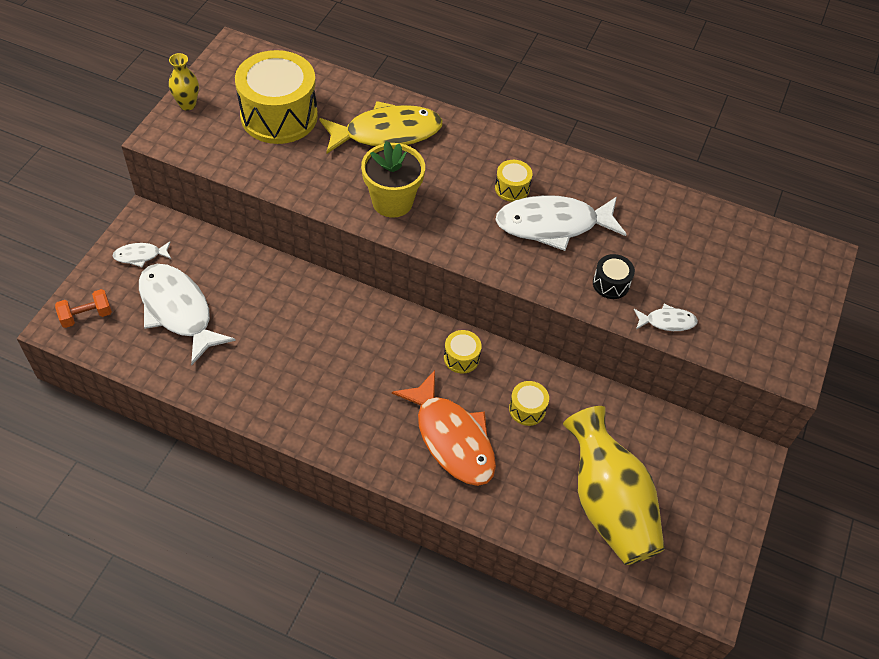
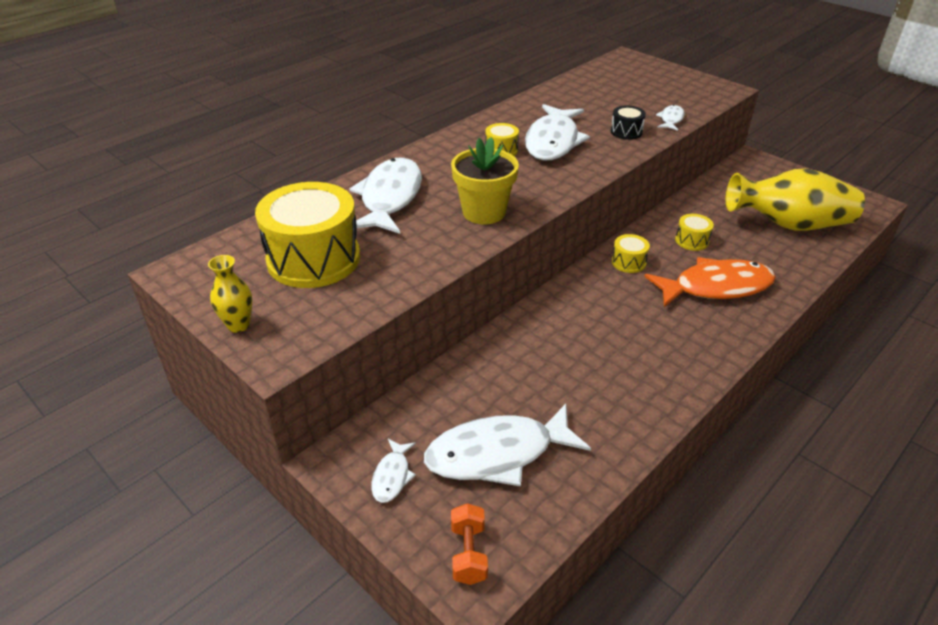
camera: 65 degrees left, 15 degrees down
yellow fish [319,101,443,154] -> white fish [349,157,422,234]

